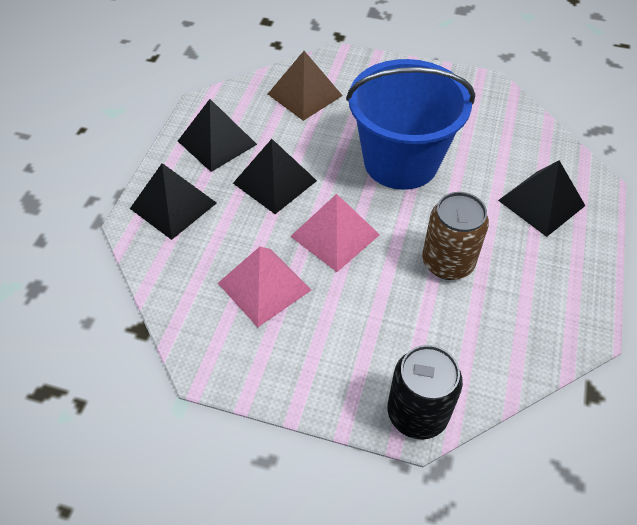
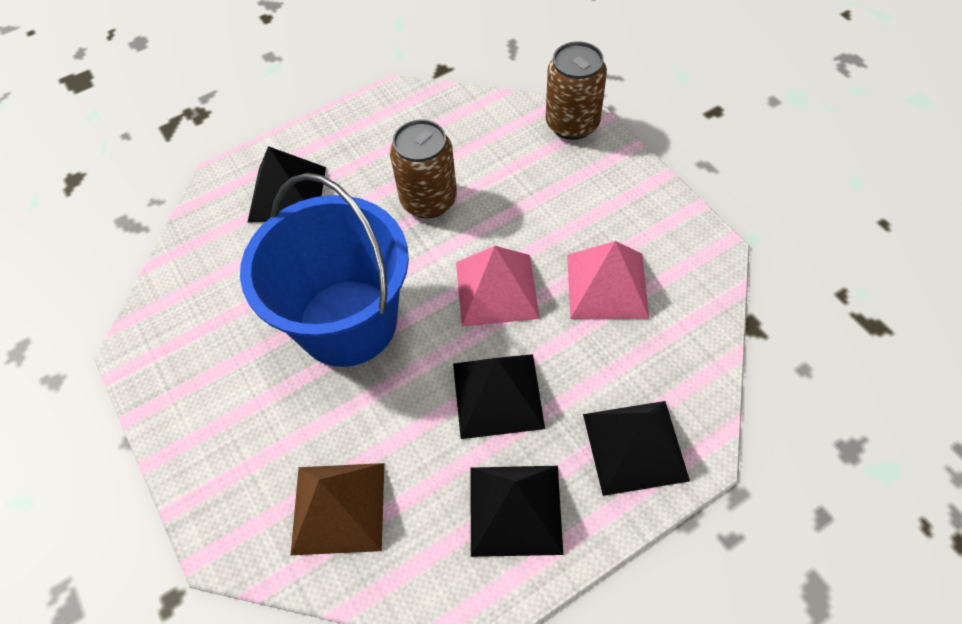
camera: 135 degrees left, 5 degrees up
black can [387,345,463,440] -> brown can [546,41,607,140]

